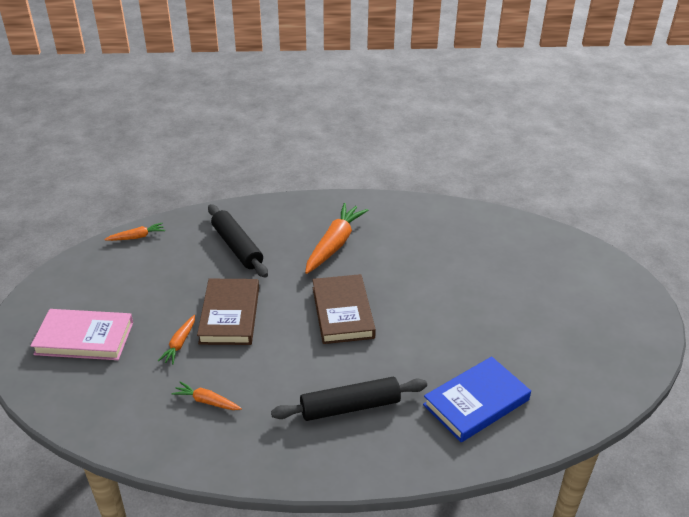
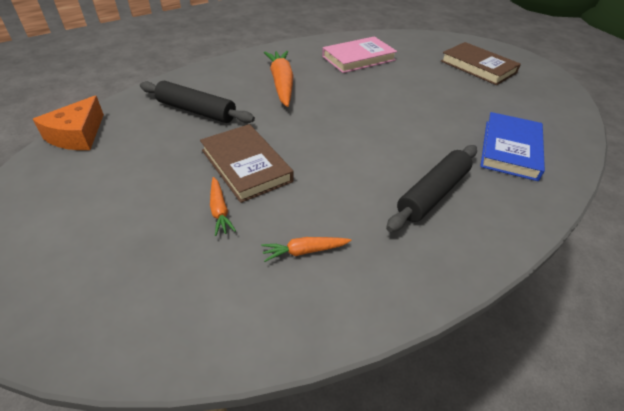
camera: 35 degrees left, 5 degrees up
pink book [31,309,133,360] -> pink book moved to [322,36,397,73]
orange carrot [104,223,165,241] -> orange cheese [33,95,104,150]
brown book [312,274,376,344] -> brown book moved to [441,42,521,85]

